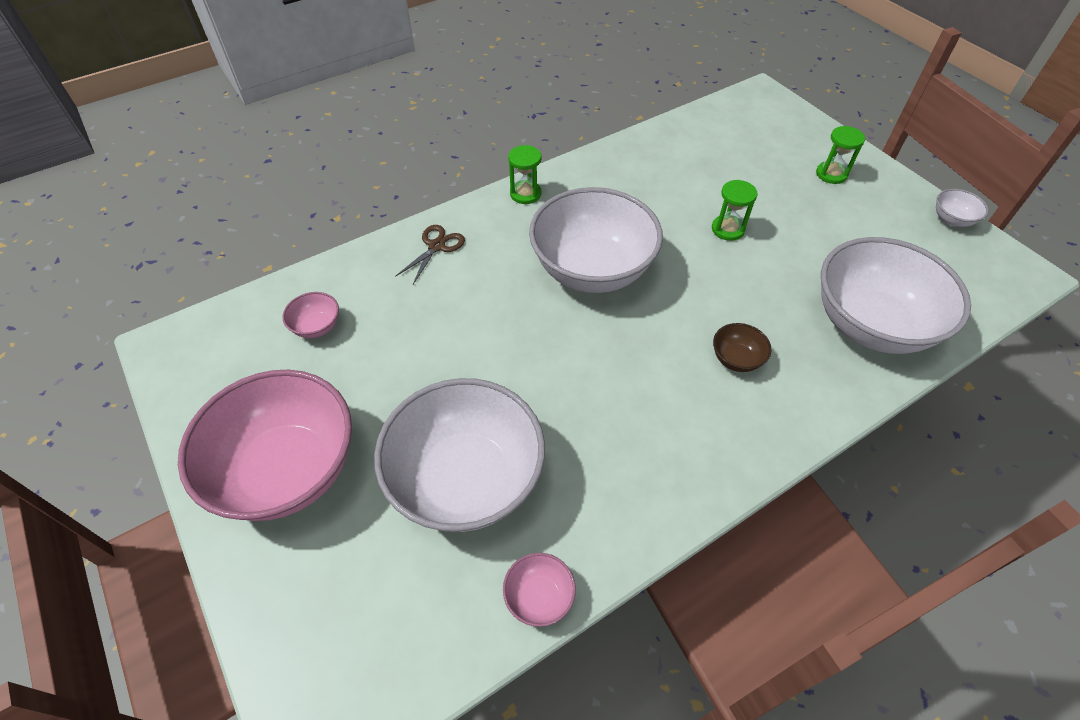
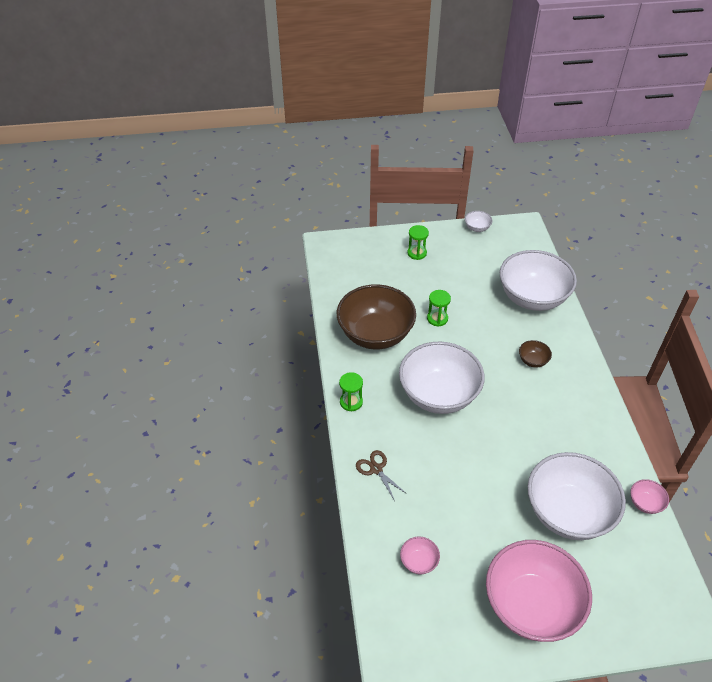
camera: 65 degrees left, 5 degrees down
none -> brown bowl [337,284,416,349]

